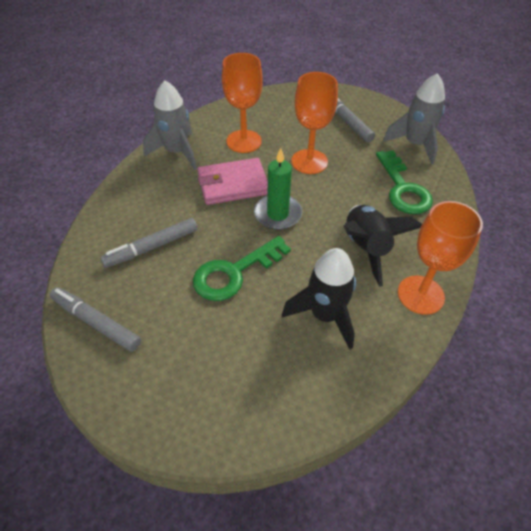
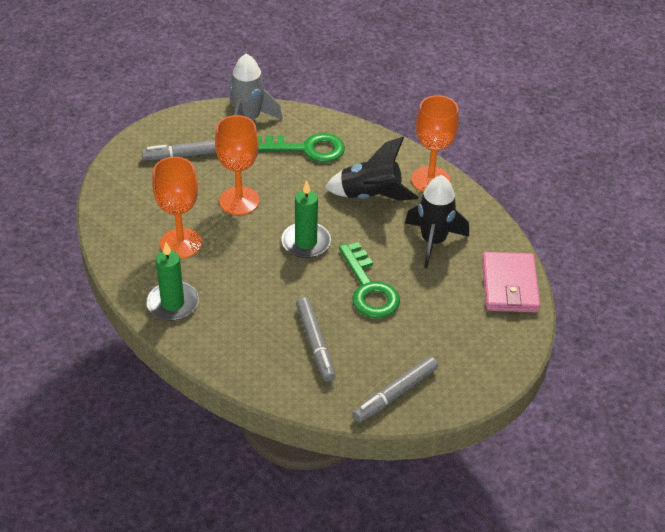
camera: 75 degrees left, 5 degrees down
grey rocket [143,80,197,170] -> green candle [146,242,199,321]
pink wallet [197,158,268,205] -> pink wallet moved to [482,252,540,313]

